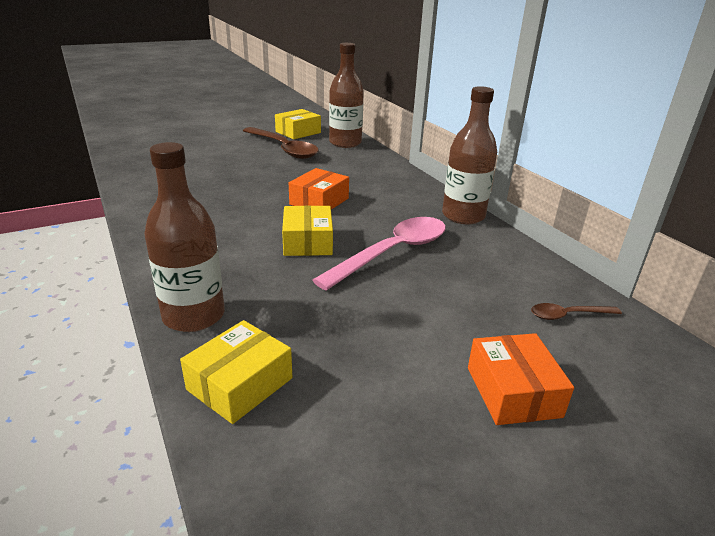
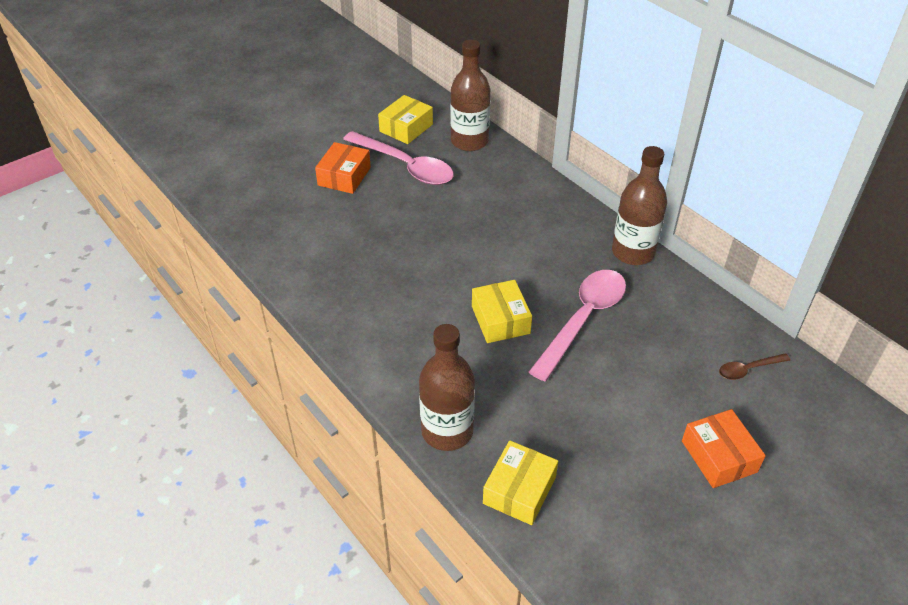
camera: 10 degrees left, 15 degrees up
brown spoon [243,127,319,159] -> pink spoon [343,131,454,185]
orange box [289,168,349,210] -> orange box moved to [315,142,371,194]

